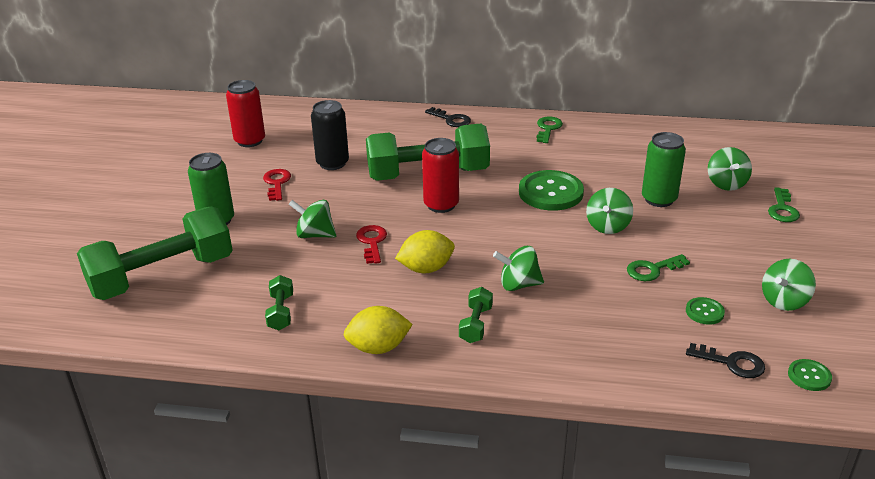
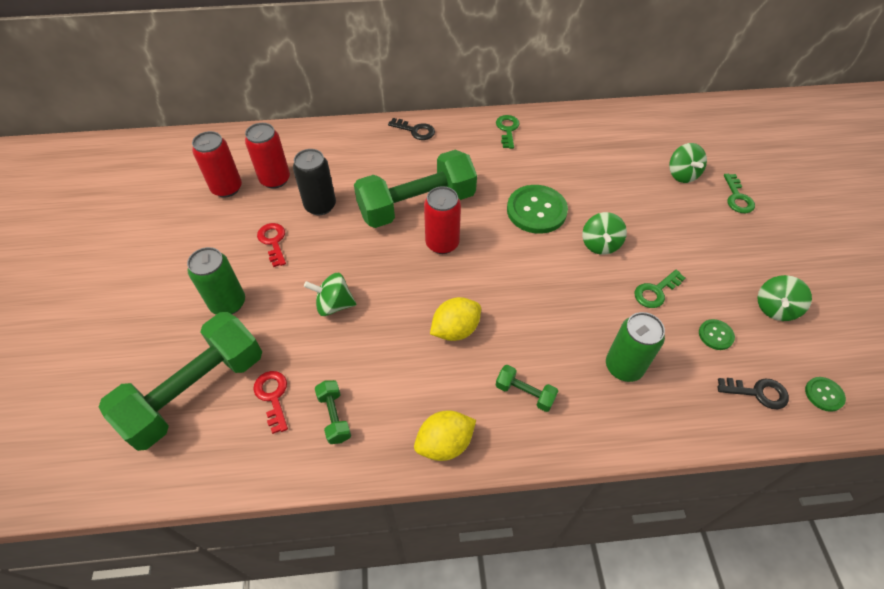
camera: 15 degrees left, 20 degrees up
red key [356,225,387,264] -> red key moved to [253,371,288,434]
green dumbbell [459,287,493,343] -> green dumbbell turned 60 degrees counterclockwise [496,365,558,412]
green spinning top [493,246,544,291] -> none
green can [642,132,686,207] -> green can moved to [606,312,665,382]
none -> red can [245,123,290,189]

